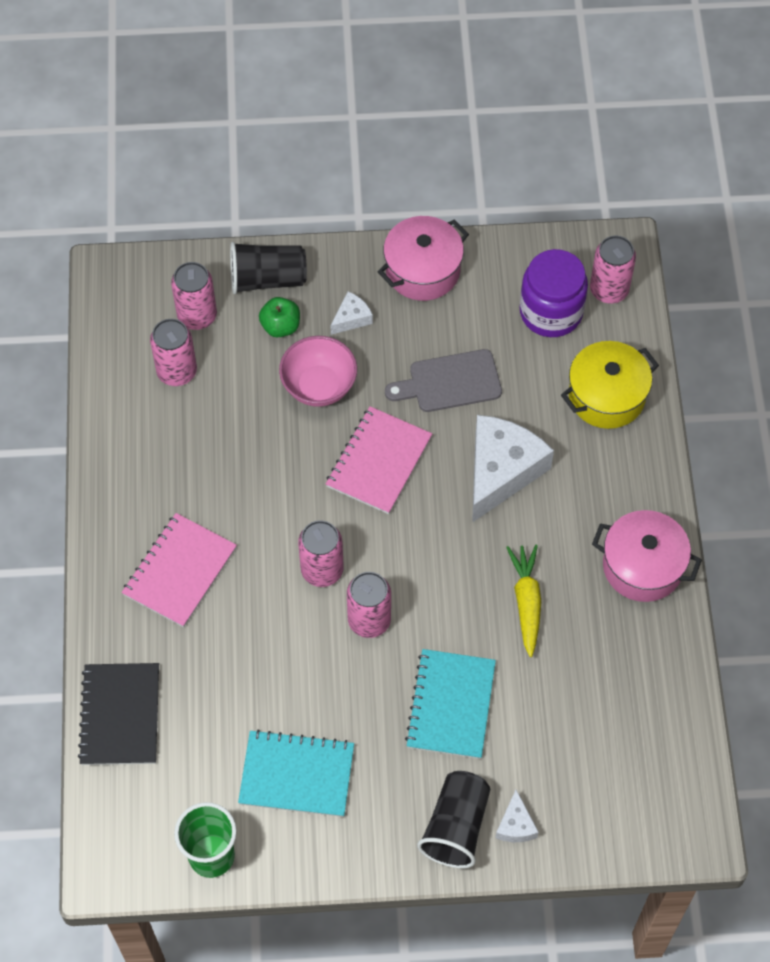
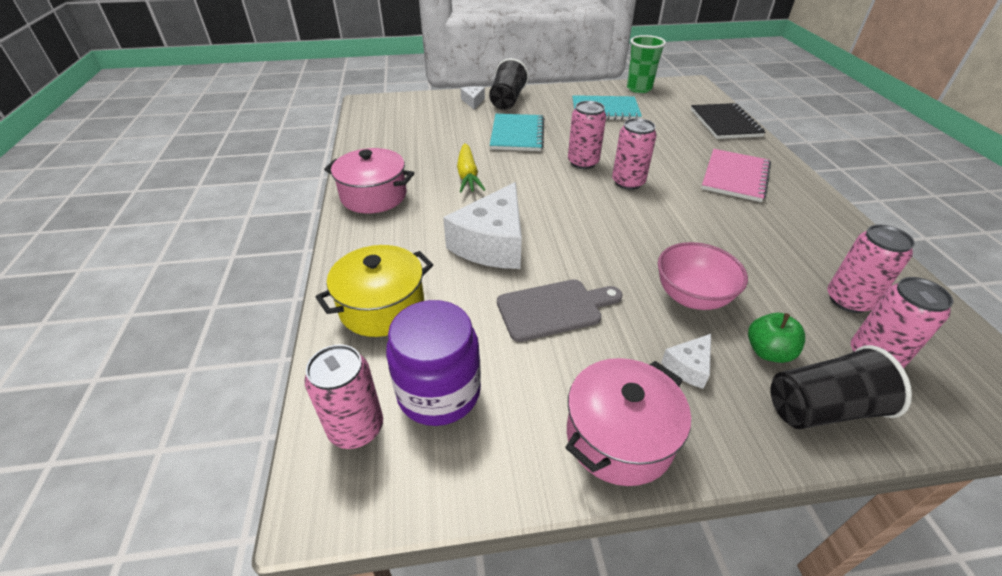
camera: 175 degrees right, 20 degrees down
pink notebook [326,406,432,514] -> none

